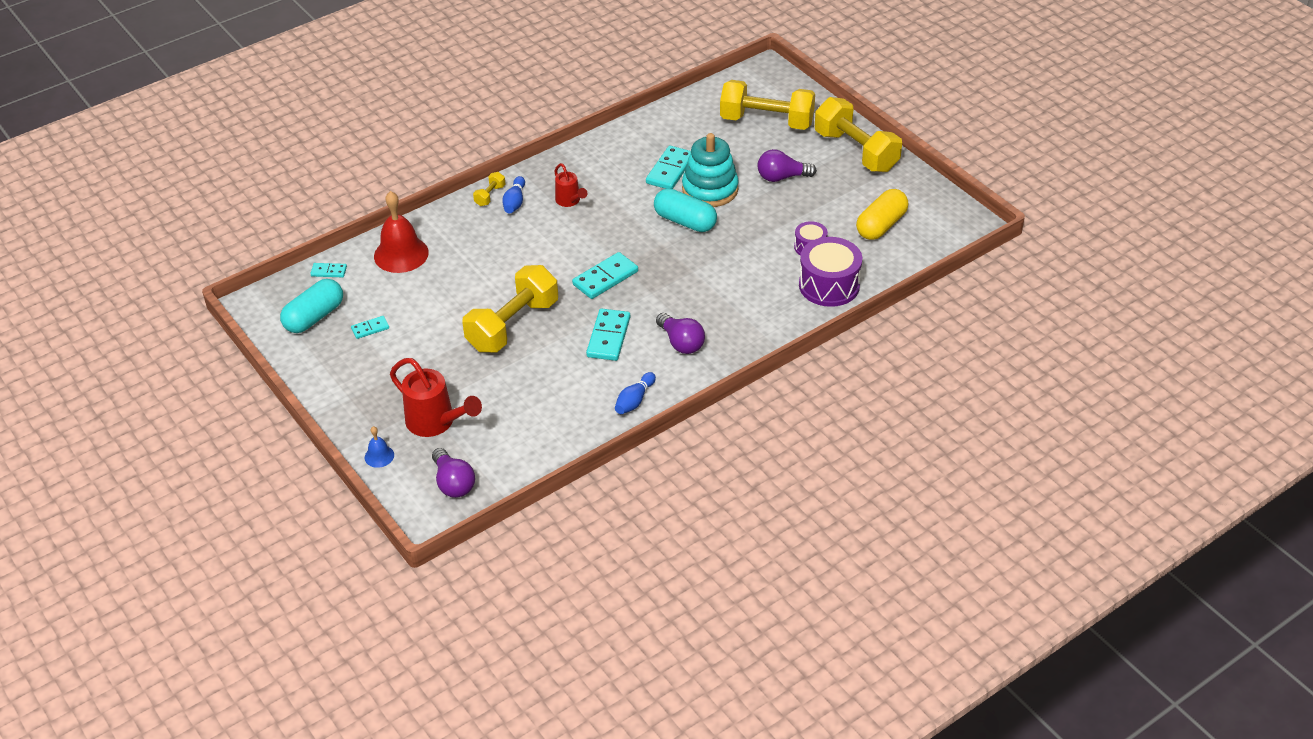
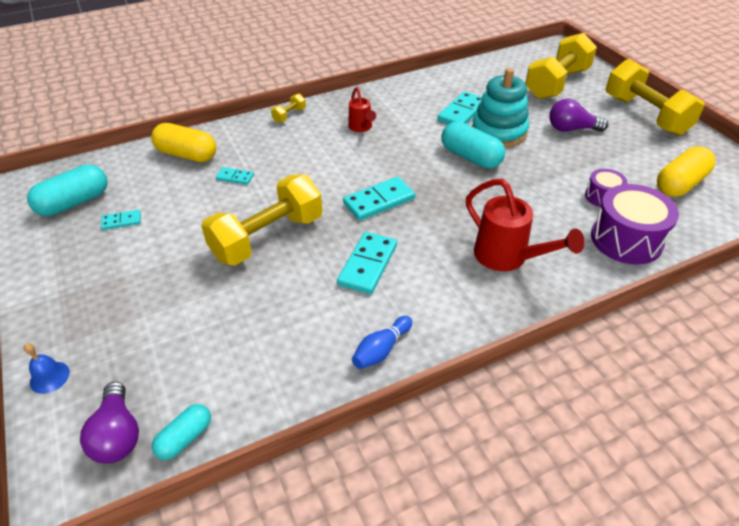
camera: 10 degrees right, 0 degrees up
turquoise domino [310,263,347,277] -> turquoise domino moved to [216,167,254,185]
red bell [374,191,429,273] -> yellow capsule [151,123,216,162]
red watering can [390,358,482,437] -> red watering can moved to [466,179,585,271]
blue bowling pin [502,176,525,214] -> none
purple light bulb [656,313,705,354] -> none
yellow dumbbell [720,80,815,130] -> yellow dumbbell turned 75 degrees counterclockwise [525,33,597,99]
none -> turquoise capsule [152,404,211,460]

